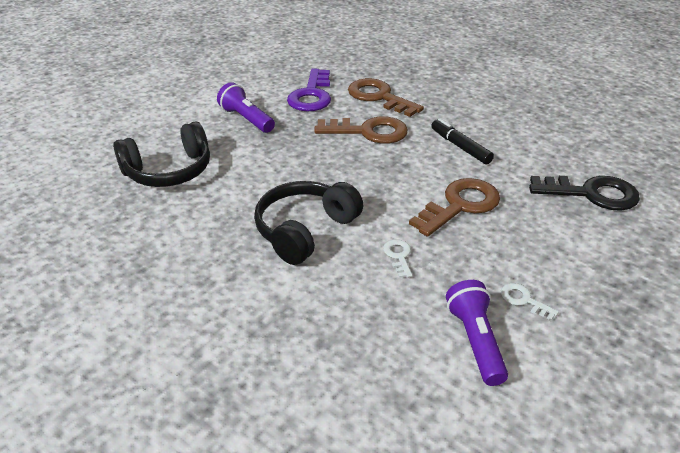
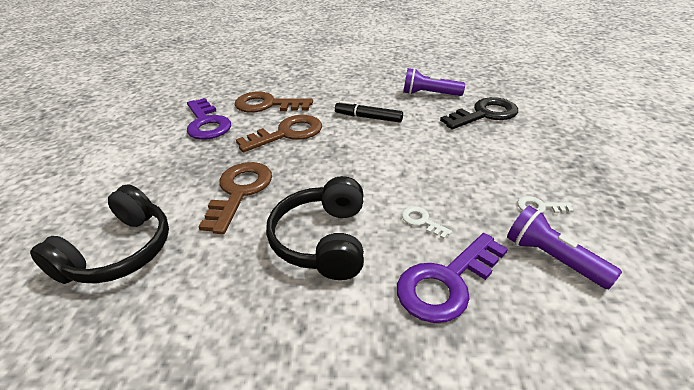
camera: 35 degrees left, 0 degrees up
purple flashlight [217,82,275,133] -> purple flashlight moved to [403,68,465,96]
brown key [409,178,500,237] -> brown key moved to [198,162,272,234]
none -> purple key [397,233,508,323]

